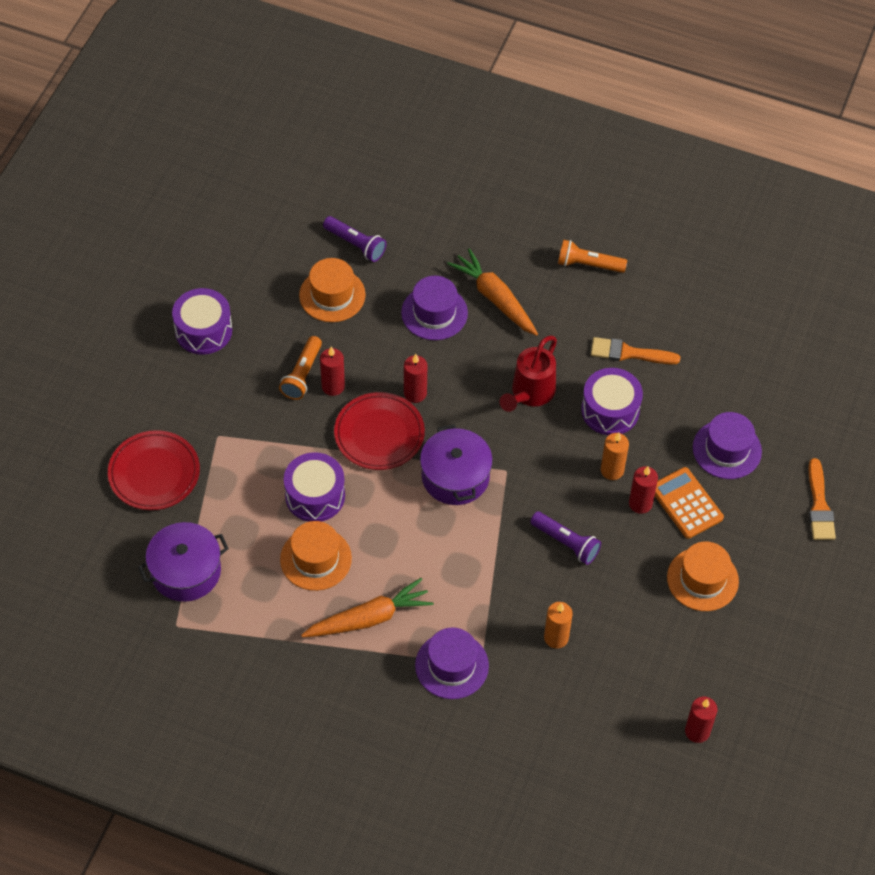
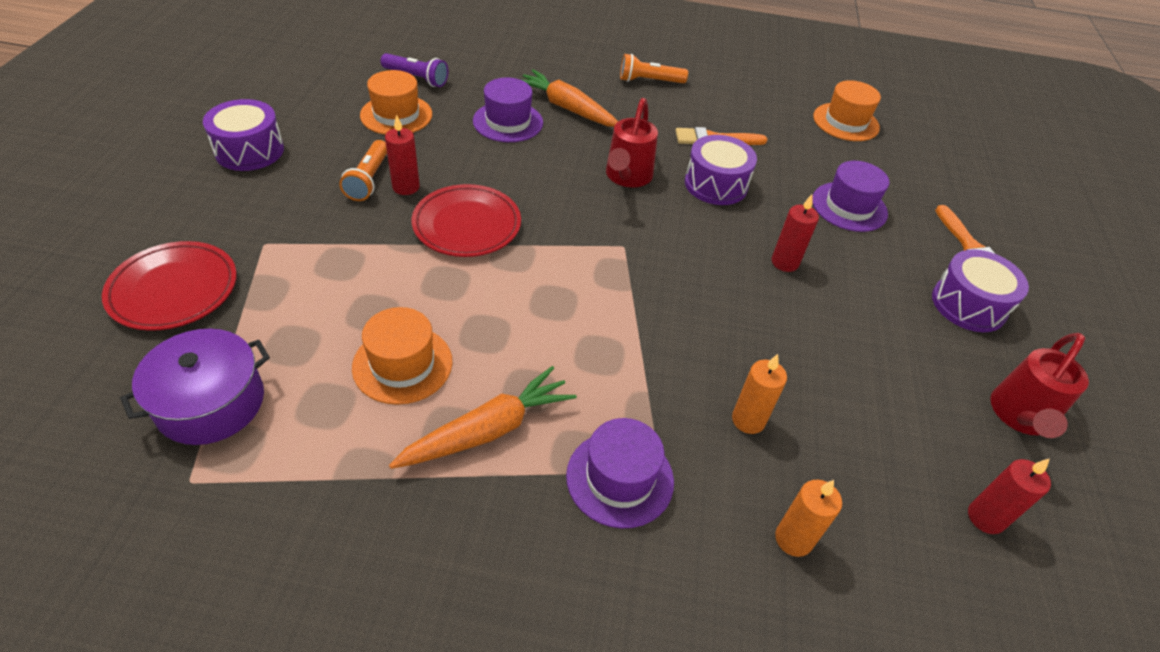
camera: 15 degrees left, 10 degrees down
purple drum [284,452,345,522] -> purple drum moved to [932,249,1029,332]
red candle [404,354,427,403] -> none
purple pot [420,424,493,505] -> none
purple flashlight [530,512,601,565] -> none
orange candle [601,432,629,480] -> orange candle moved to [775,480,842,557]
orange calculator [655,467,724,539] -> none
orange hat [667,542,739,611] -> orange hat moved to [813,80,881,141]
none -> red watering can [990,333,1089,438]

